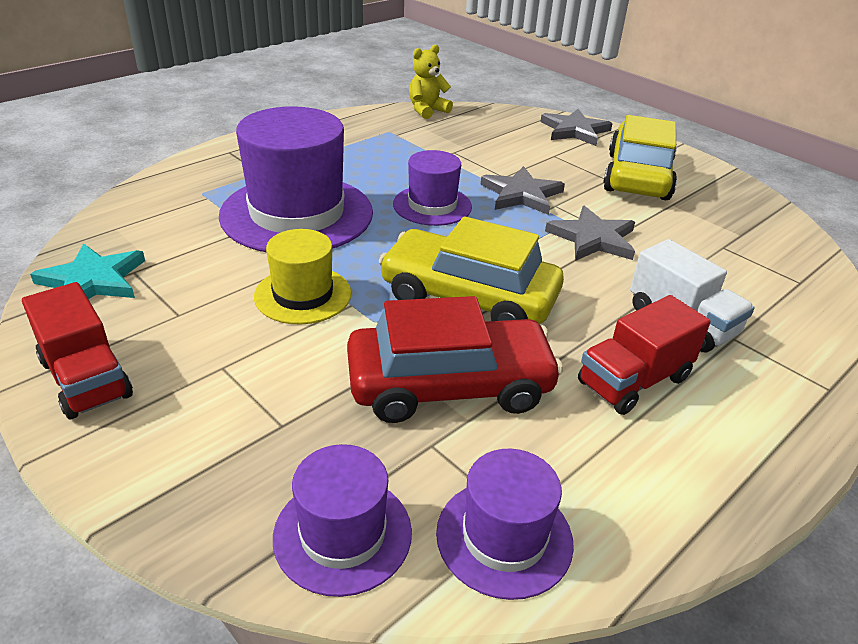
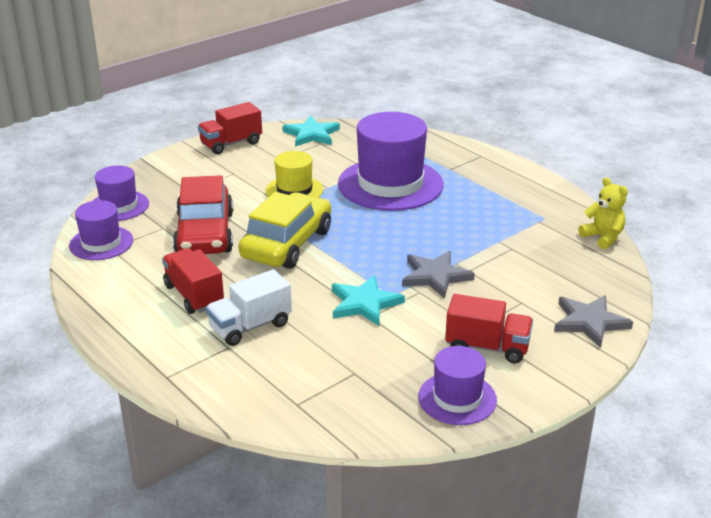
camera: 95 degrees right, 5 degrees down
purple hat [393,150,472,226] -> purple hat moved to [418,346,497,425]
grey star [545,205,635,261] -> turquoise star [332,275,405,326]
yellow car [603,115,677,200] -> red truck [445,294,533,363]

